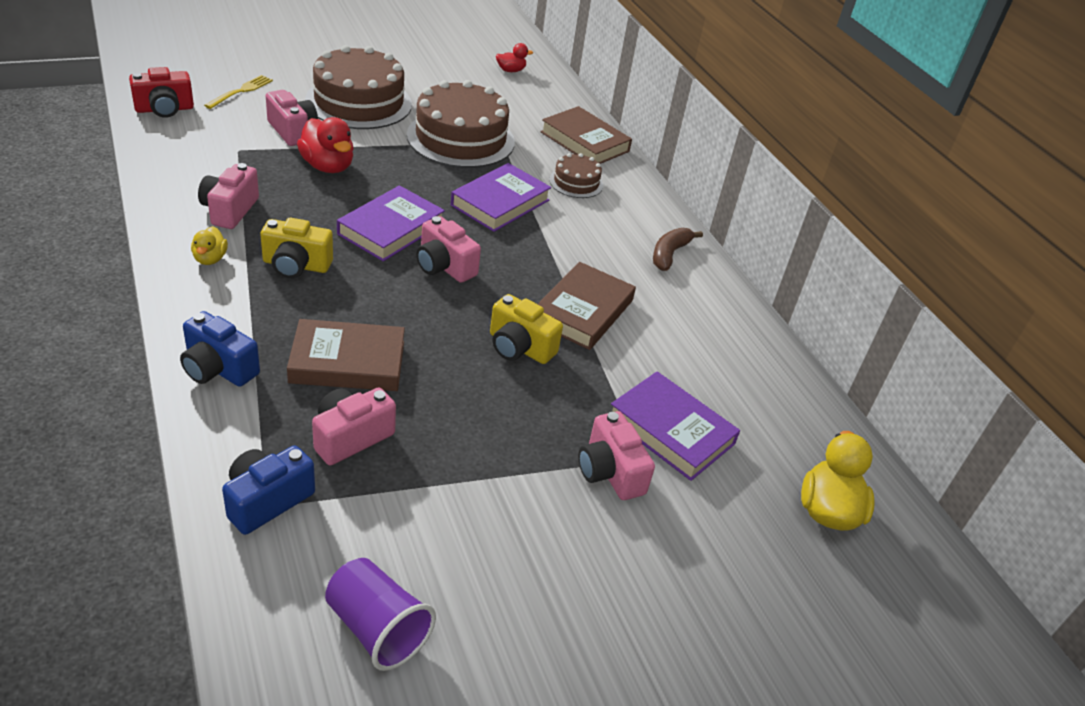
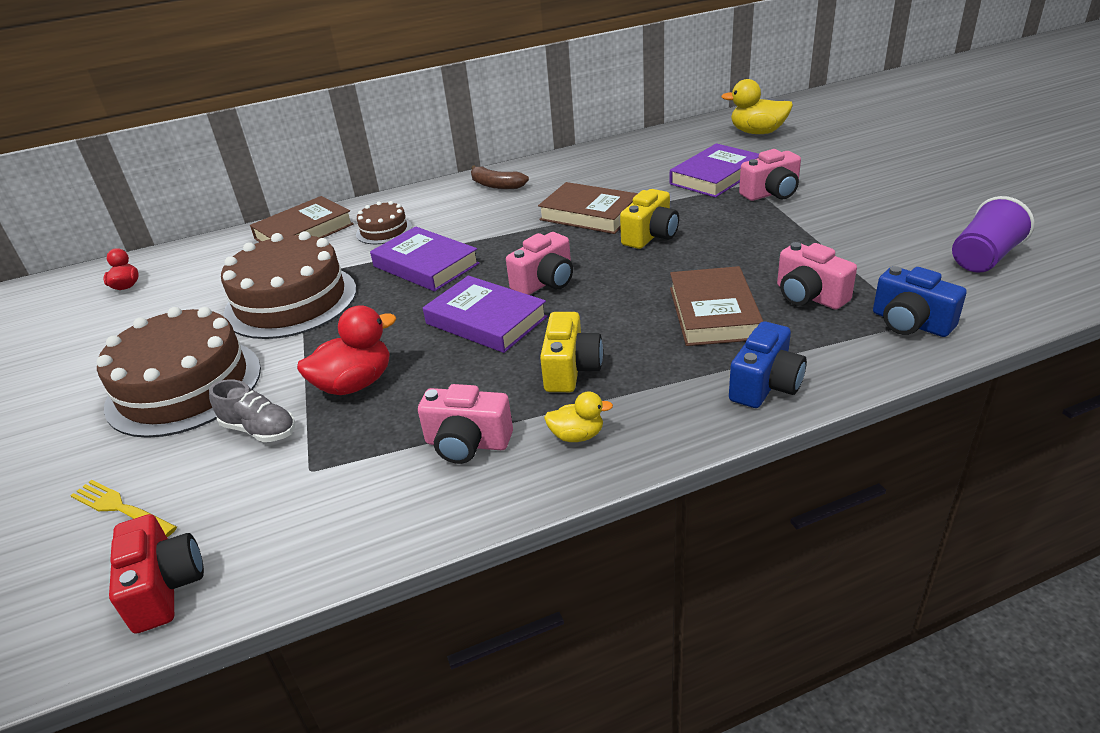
camera: 80 degrees left, 5 degrees down
pink camera [266,90,318,146] -> grey shoe [209,379,295,442]

